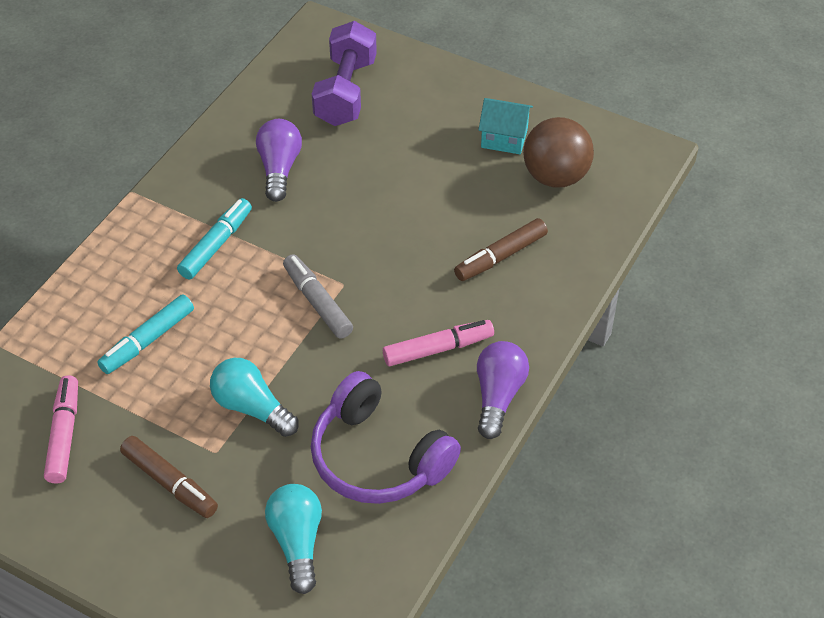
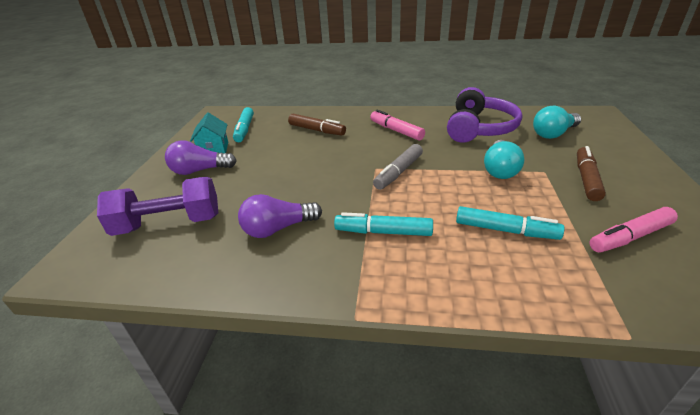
camera: 110 degrees left, 15 degrees down
purple light bulb [477,341,529,439] -> purple light bulb moved to [165,140,236,175]
brown ball [523,117,594,187] -> turquoise marker [233,107,254,142]

